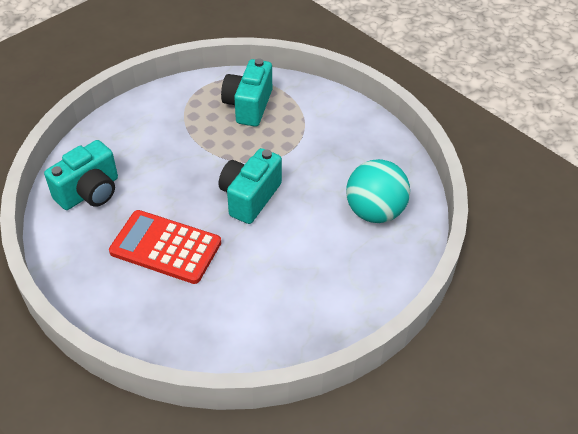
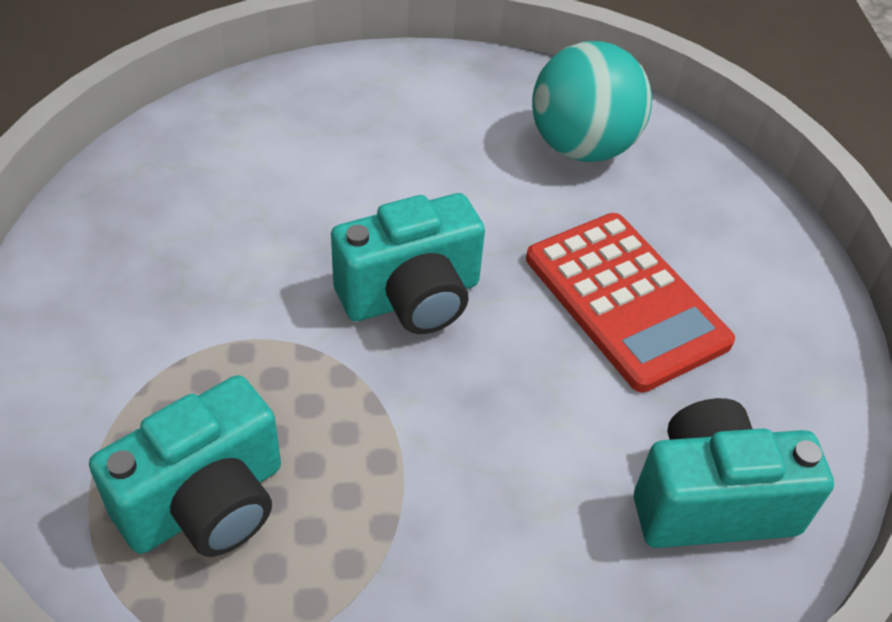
camera: 145 degrees left, 0 degrees up
turquoise ball [346,159,410,223] -> turquoise ball moved to [532,41,652,162]

